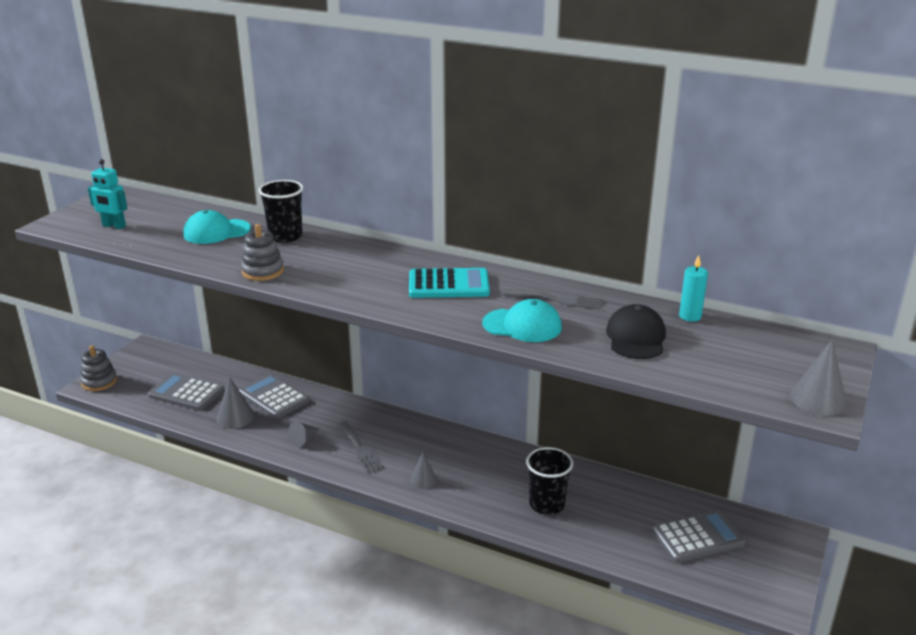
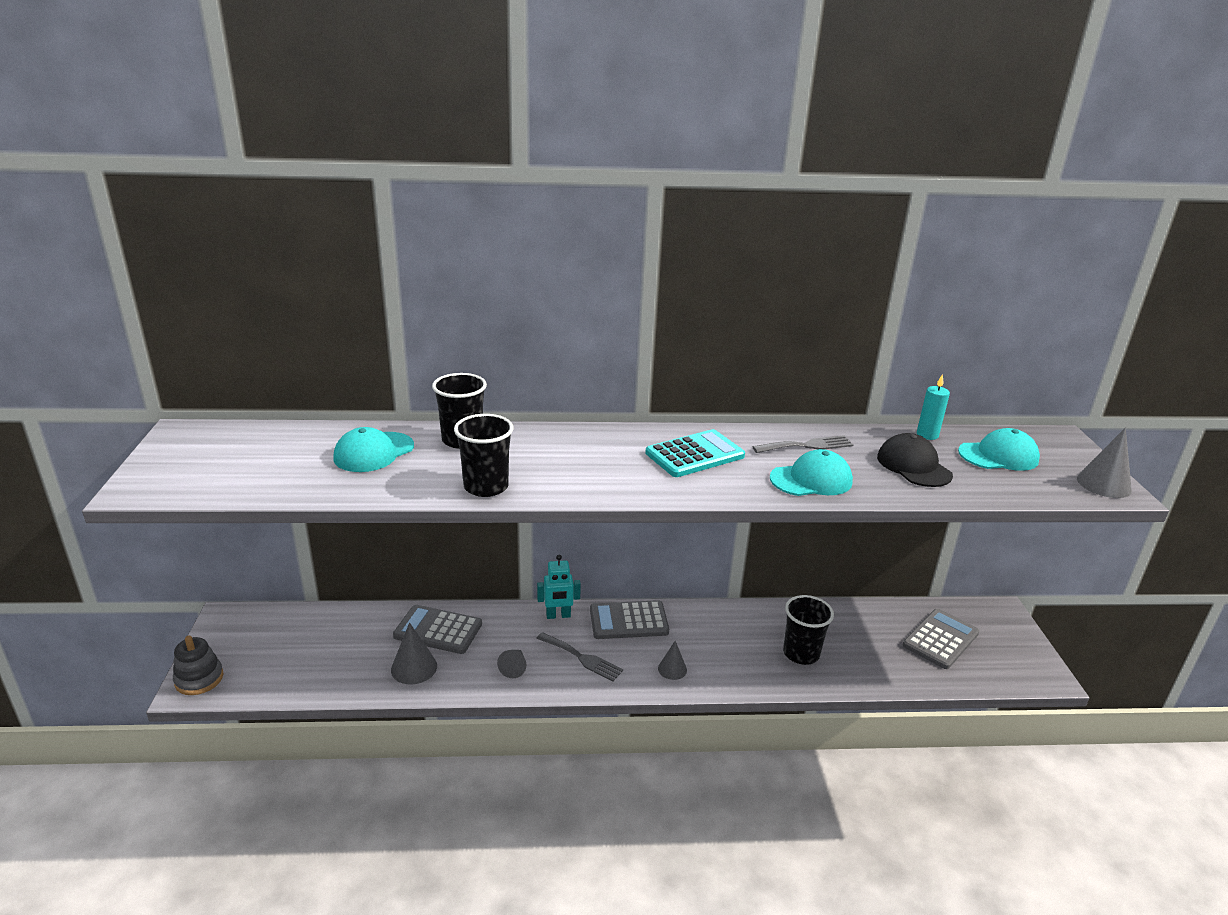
camera: 30 degrees left, 0 degrees up
turquoise robot [88,159,128,229] -> turquoise robot moved to [537,555,581,619]
grey calculator [148,373,224,411] -> grey calculator moved to [590,600,669,639]
grey stacking toy [241,224,284,281] -> black cup [454,414,514,497]
none -> turquoise cap [958,428,1040,471]

